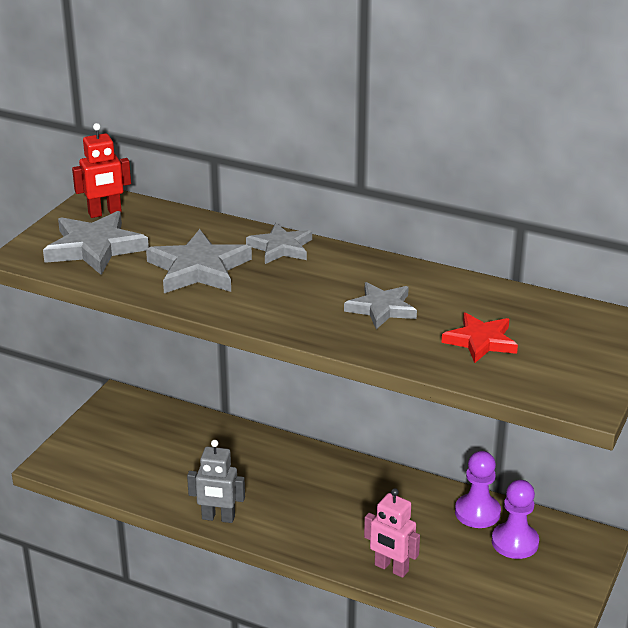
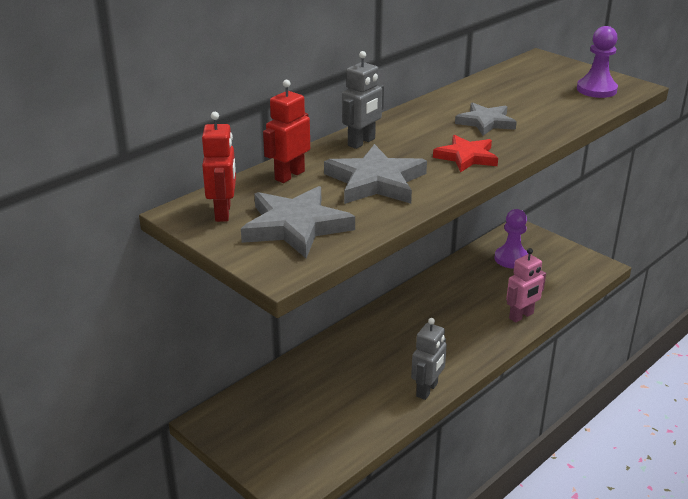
camera: 70 degrees left, 0 degrees up
grey star [246,223,312,264] -> grey robot [342,51,384,149]
red star [441,312,518,363] -> red star moved to [433,135,498,173]
purple pawn [455,451,501,528] -> purple pawn moved to [577,26,618,98]
none -> red robot [263,80,310,183]

